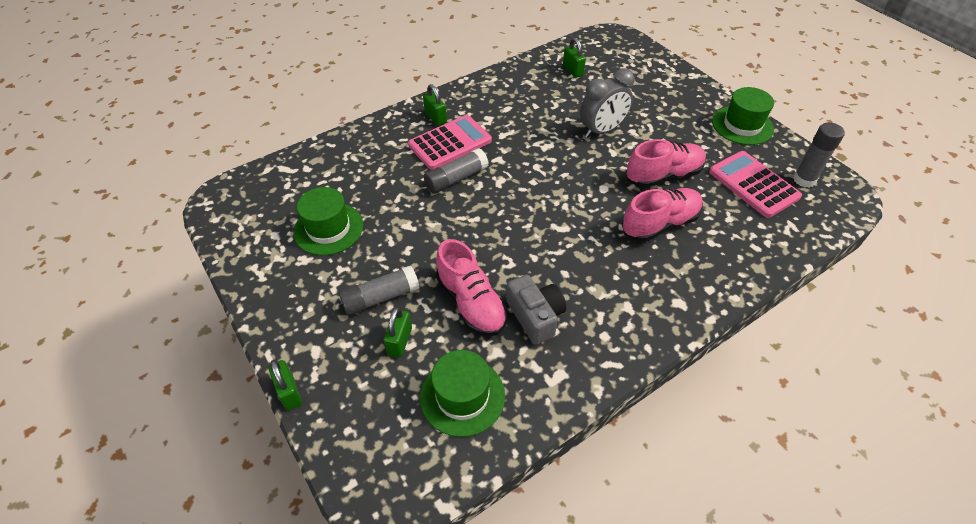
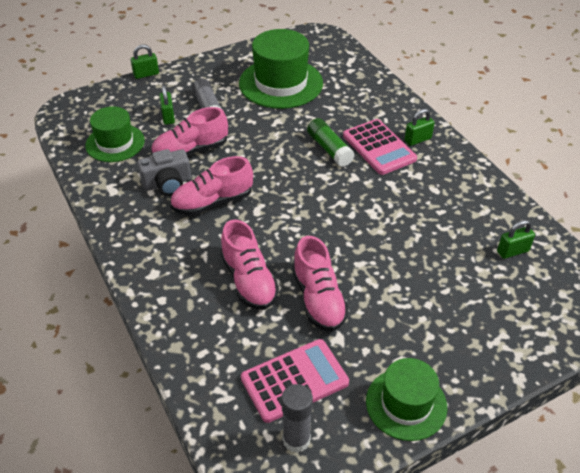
camera: 95 degrees right, 5 degrees down
green hat [294,187,363,255] -> green hat [239,29,323,109], size x1.58
green padlock [384,307,412,357] -> green padlock turned 60 degrees clockwise [159,85,175,125]
grey glue stick [424,148,489,194] -> green glue stick [307,118,355,167]
grey clock [580,68,635,138] -> none
none -> pink shoe [170,156,253,216]

